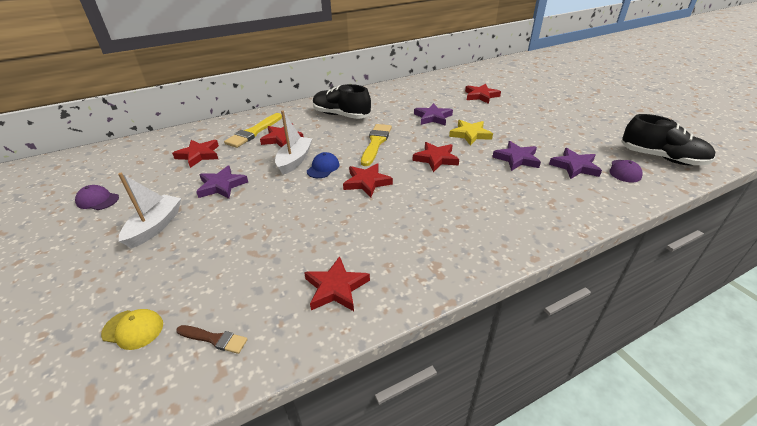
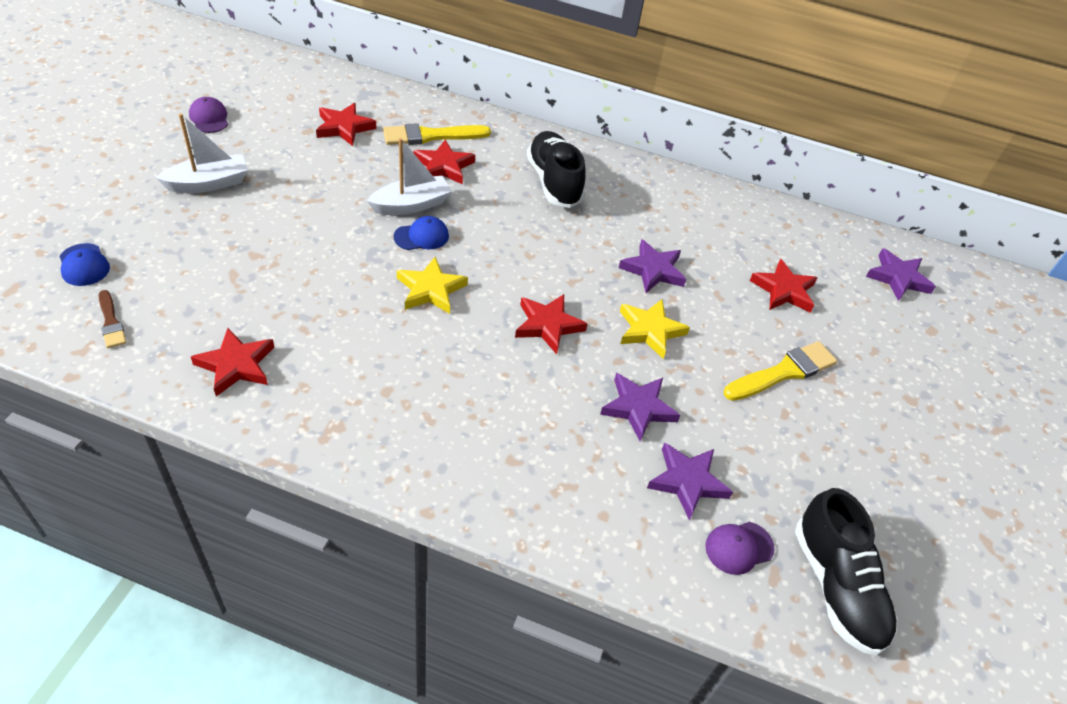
camera: 40 degrees right, 10 degrees up
yellow cap [101,309,163,350] -> blue cap [59,243,110,286]
purple star [196,166,248,199] -> purple star moved to [866,248,936,301]
red star [343,163,393,197] -> yellow star [397,257,468,314]
yellow brush [361,124,392,166] -> yellow brush moved to [724,341,837,401]

